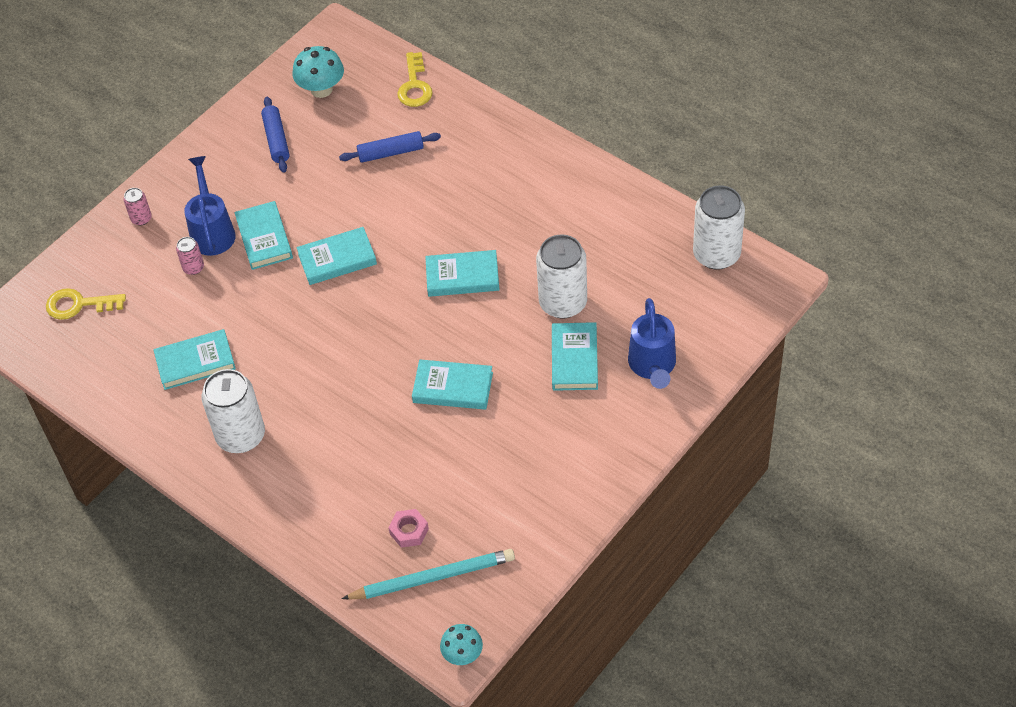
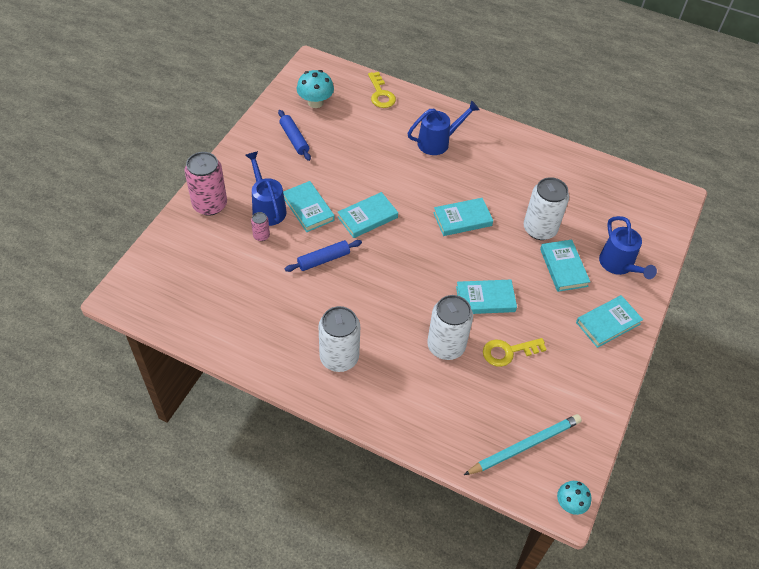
camera: 20 degrees left, 0 degrees up
yellow key [46,288,126,320] -> yellow key moved to [483,338,547,367]
pink can [123,188,152,225] -> pink can [185,152,227,216], size x2.13
turquoise book [153,329,236,390] -> turquoise book moved to [576,295,643,348]
blue rolling pin [339,131,441,163] -> blue rolling pin moved to [285,240,362,272]
pink nut [388,509,429,548] -> none
white can [693,185,745,270] -> white can moved to [427,295,473,360]
none -> blue watering can [407,100,479,155]

